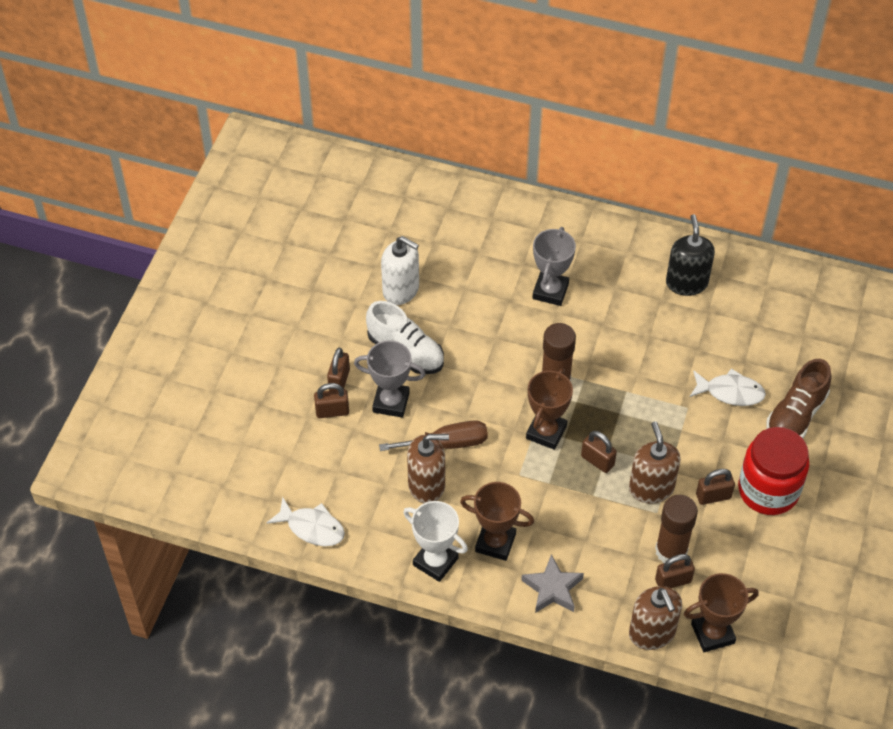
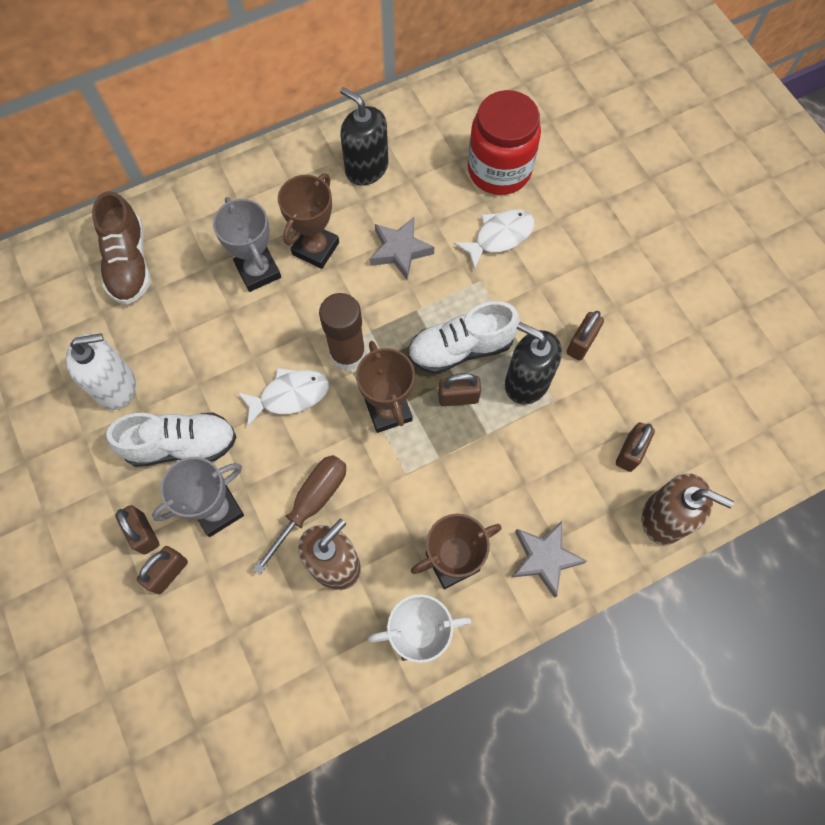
camera: 45 degrees left, 15 degrees up
white fish [267,497,345,546] -> white fish moved to [237,368,329,427]
brown soap dispenser [629,421,681,504] -> black soap dispenser [505,322,562,405]
brown glue stick [655,495,698,563] -> none
brown trophy [684,573,759,652] -> brown trophy moved to [278,174,339,269]
red jar [738,427,809,515] -> red jar moved to [468,90,541,195]
brown shoe [766,359,832,438] -> brown shoe moved to [92,191,151,305]
none -> grey star [370,217,434,279]
none -> white shoe [408,301,520,374]

